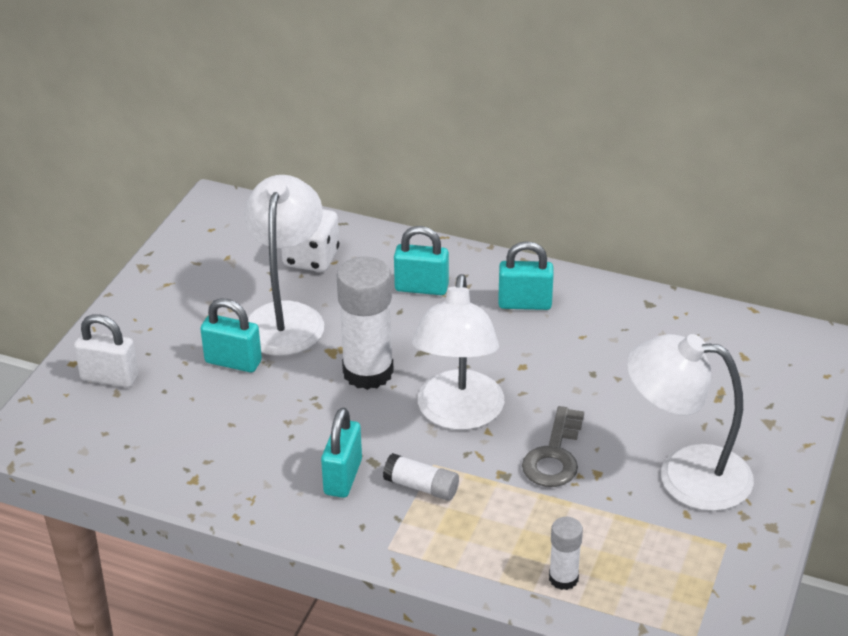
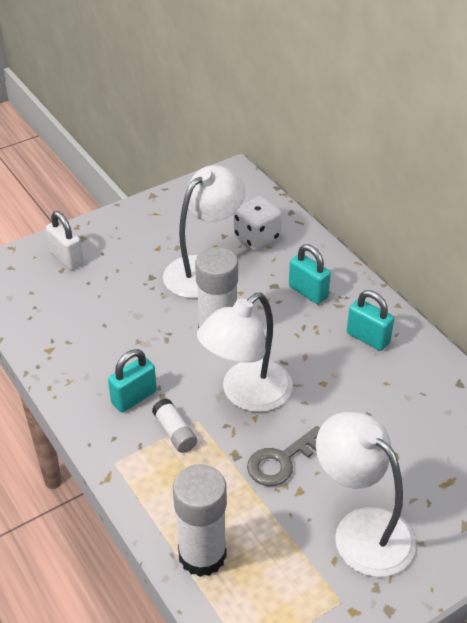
camera: 35 degrees right, 5 degrees up
turquoise padlock [200,299,262,372] -> none
white glue stick [549,517,583,590] -> white glue stick [173,464,227,577], size x1.96

